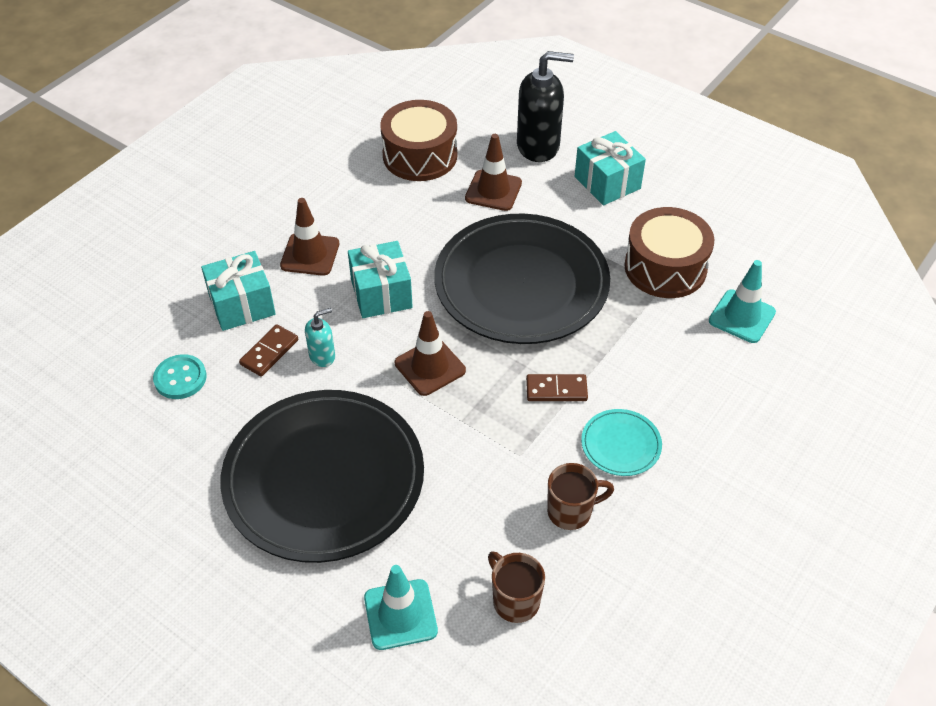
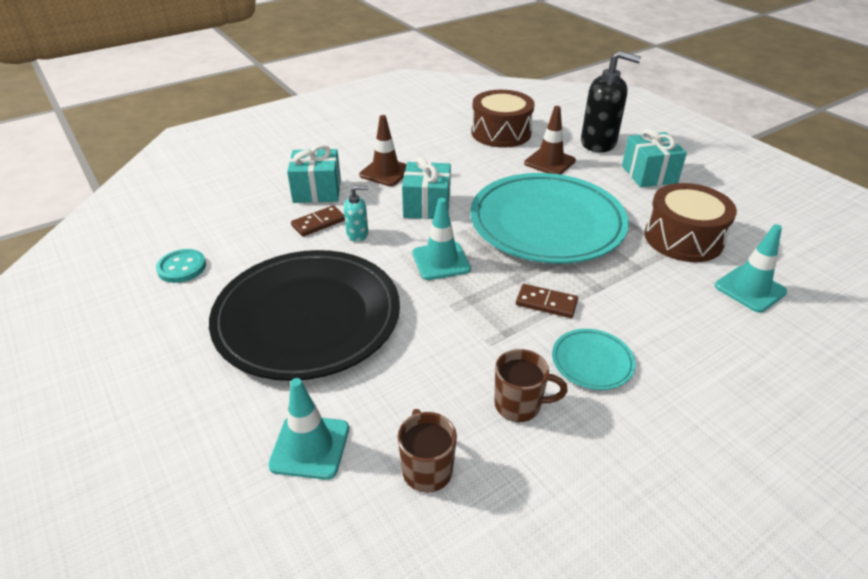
camera: 20 degrees right, 10 degrees down
turquoise button [153,354,207,399] -> turquoise button moved to [156,249,206,283]
brown traffic cone [395,311,466,396] -> turquoise traffic cone [412,198,471,280]
black plate [434,214,610,344] -> turquoise plate [470,173,629,264]

